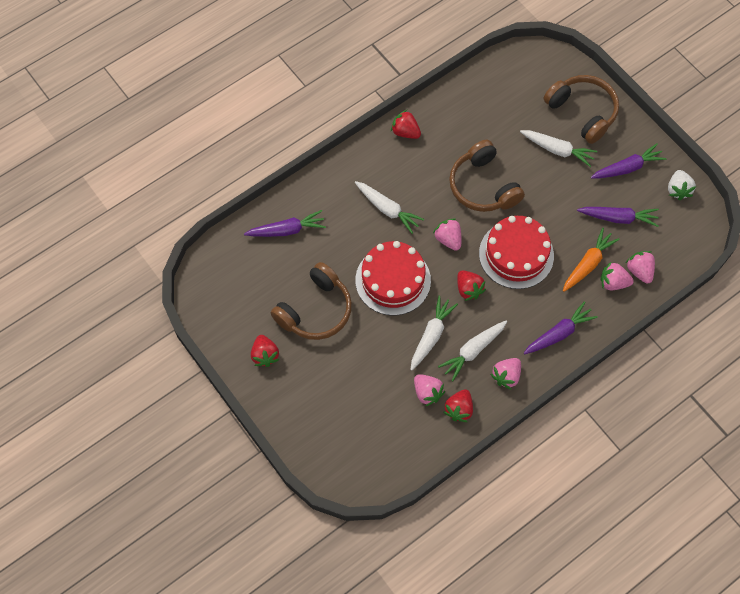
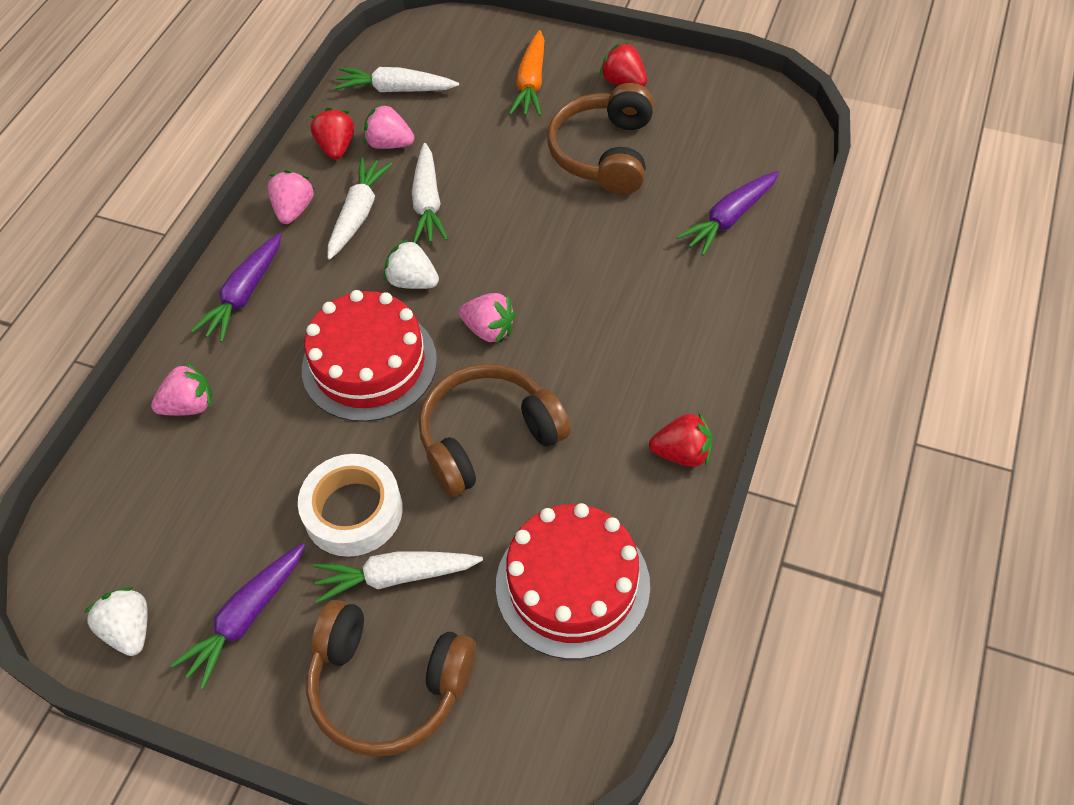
camera: 150 degrees right, 10 degrees down
white carrot [355,181,424,234] -> white carrot moved to [334,67,459,92]
red cake [355,241,431,315] -> red cake moved to [496,503,650,659]
brown headphones [449,140,525,212] -> brown headphones turned 60 degrees counterclockwise [419,364,571,497]
red strawberry [457,270,486,301] -> white strawberry [384,238,439,289]
orange carrot [563,228,620,292] -> orange carrot moved to [509,30,544,116]
purple carrot [577,207,659,227] -> none
pink strawberry [626,251,655,284] -> none
none -> white tape [298,454,403,557]

